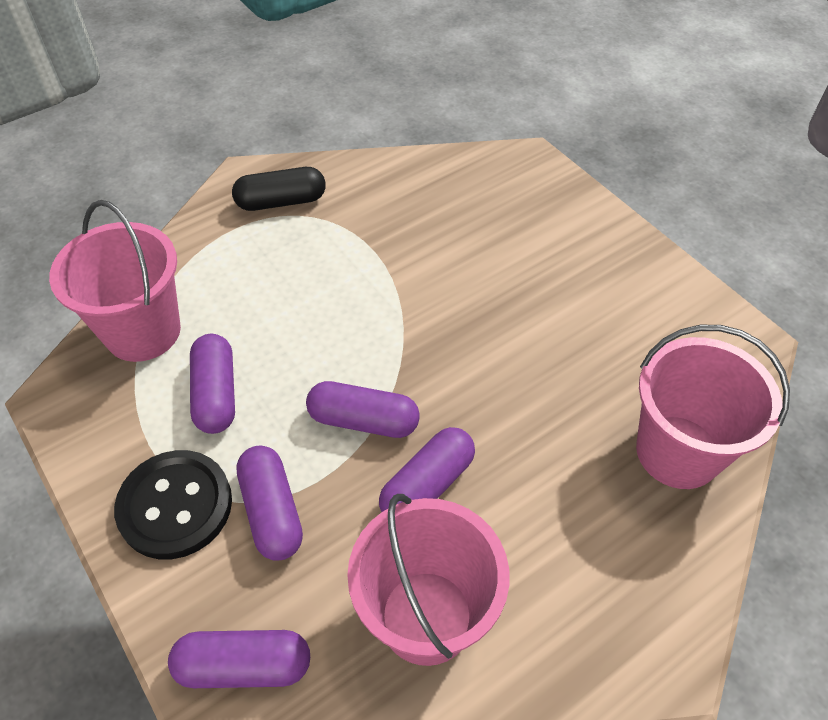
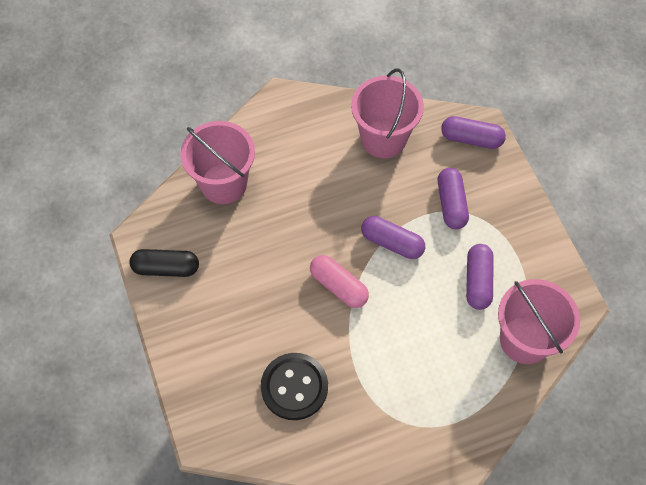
camera: 165 degrees left, 10 degrees up
black button [114,450,232,559] -> black button moved to [261,353,328,420]
black capsule [232,167,326,211] -> black capsule moved to [130,249,199,277]
purple capsule [379,427,475,512] -> none
none -> pink capsule [310,255,369,308]

